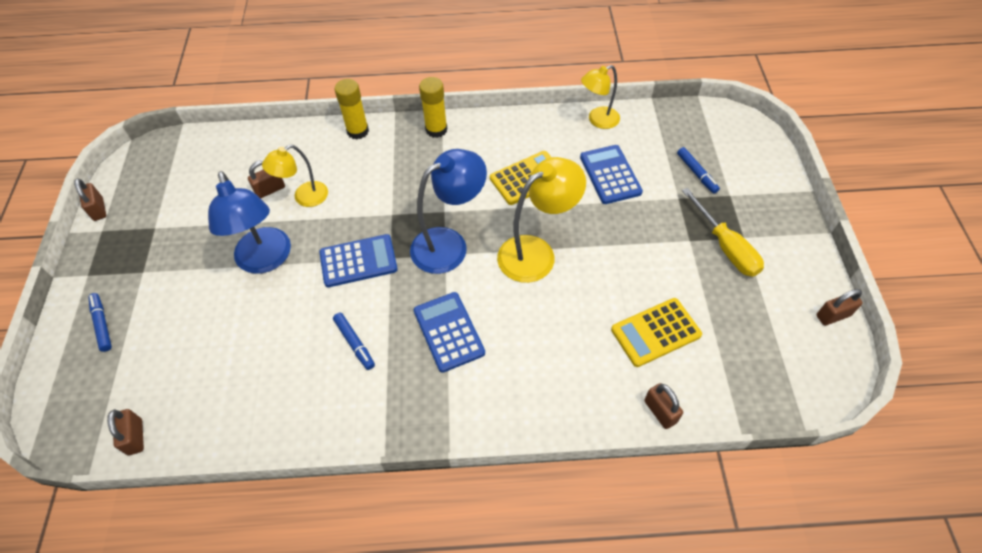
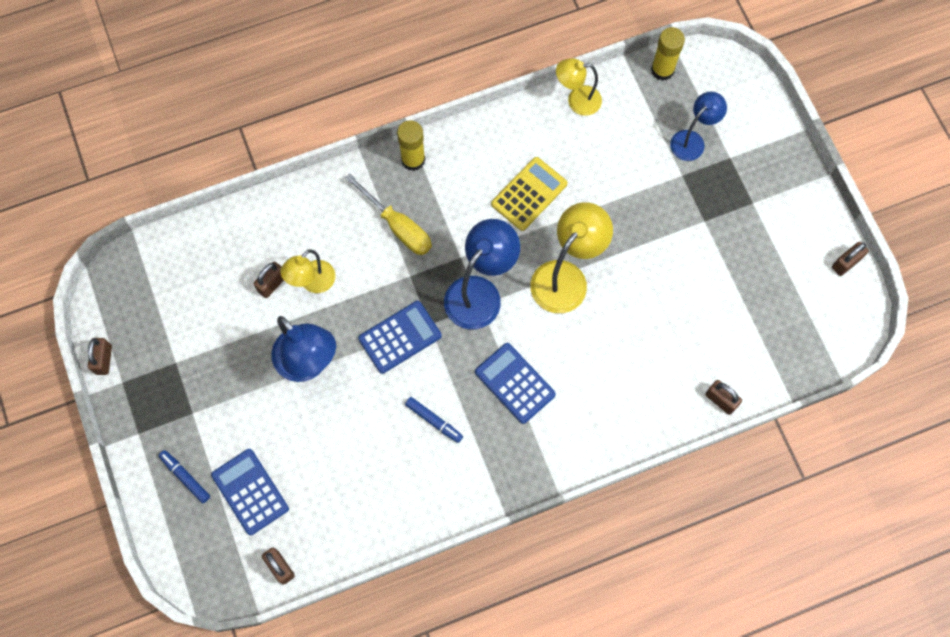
camera: 20 degrees left, 15 degrees up
brown padlock [74,178,106,221] -> brown padlock turned 45 degrees clockwise [88,338,112,375]
yellow glue stick [335,79,369,139] -> yellow glue stick moved to [651,27,685,81]
blue calculator [580,145,643,204] -> blue calculator moved to [211,449,289,535]
yellow lamp [581,65,620,129] -> yellow lamp turned 45 degrees clockwise [556,58,602,116]
yellow calculator [611,298,702,367] -> none
blue marker [677,147,720,193] -> blue lamp [670,92,727,161]
yellow screwdriver [682,188,764,277] -> yellow screwdriver moved to [345,174,432,255]

